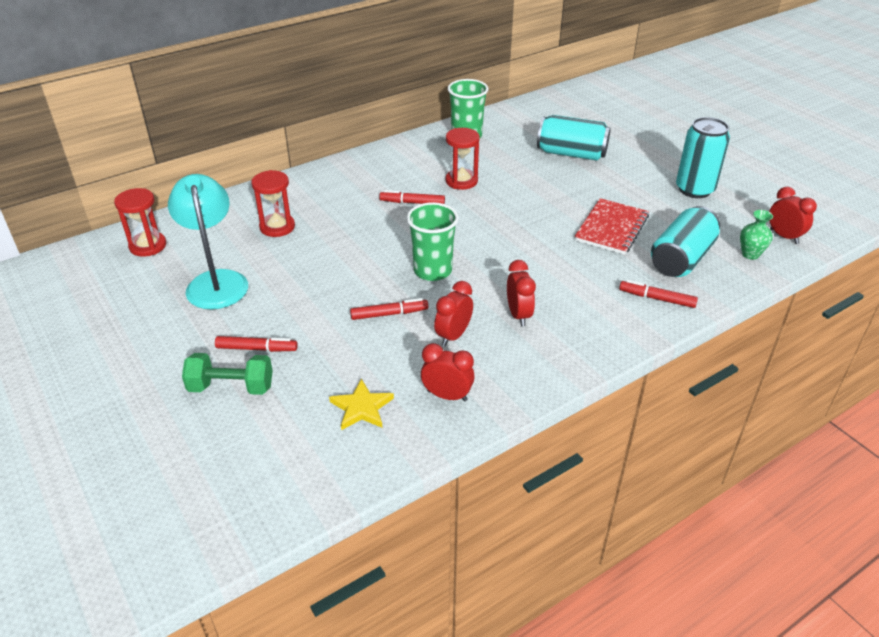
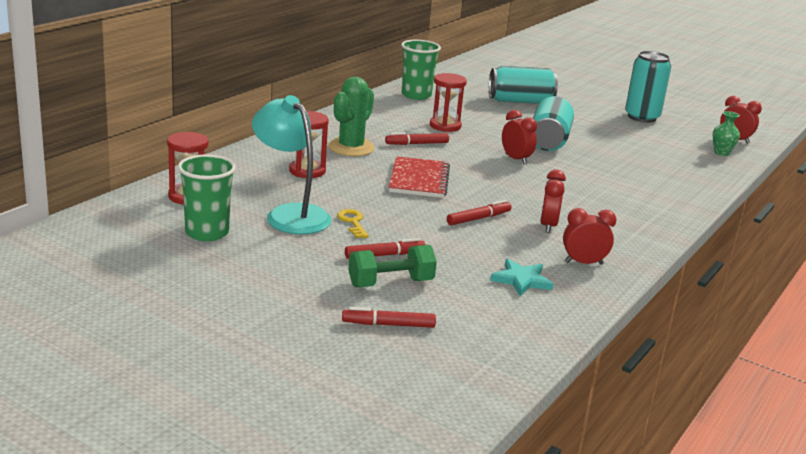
camera: 25 degrees left, 15 degrees down
yellow star [329,379,394,430] -> turquoise star [490,259,554,296]
green cup [407,202,459,281] -> green cup moved to [178,154,236,241]
red clock [507,260,536,326] -> red clock moved to [502,110,537,165]
red notebook [574,198,649,255] -> red notebook moved to [389,156,450,198]
red marker [619,280,698,308] -> red marker moved to [342,307,436,328]
turquoise can [651,206,720,277] -> turquoise can moved to [533,96,574,151]
none -> green cactus [328,77,375,156]
none -> yellow key [337,209,369,238]

